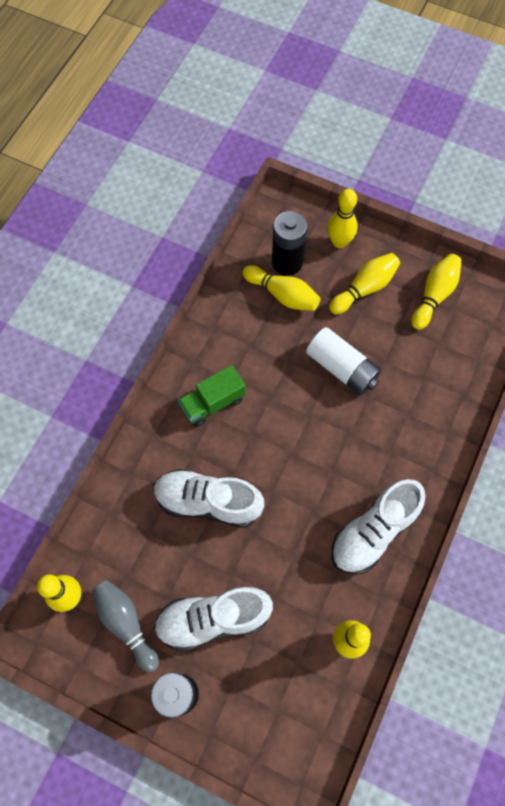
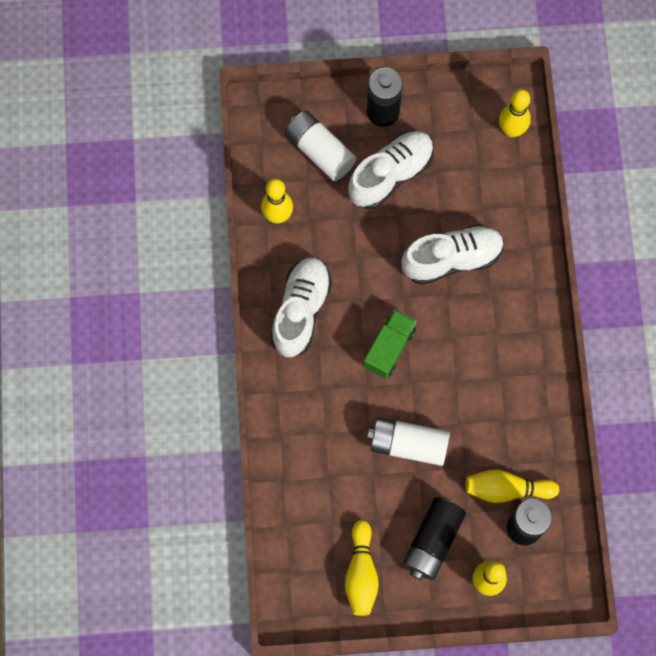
camera: 150 degrees right, 5 degrees up
grey bowling pin [92,580,159,673] -> none
green truck [178,365,246,427] -> green truck moved to [363,309,416,379]
yellow bowling pin [329,253,400,314] -> black battery [402,497,466,580]
none -> white battery [285,111,356,181]

